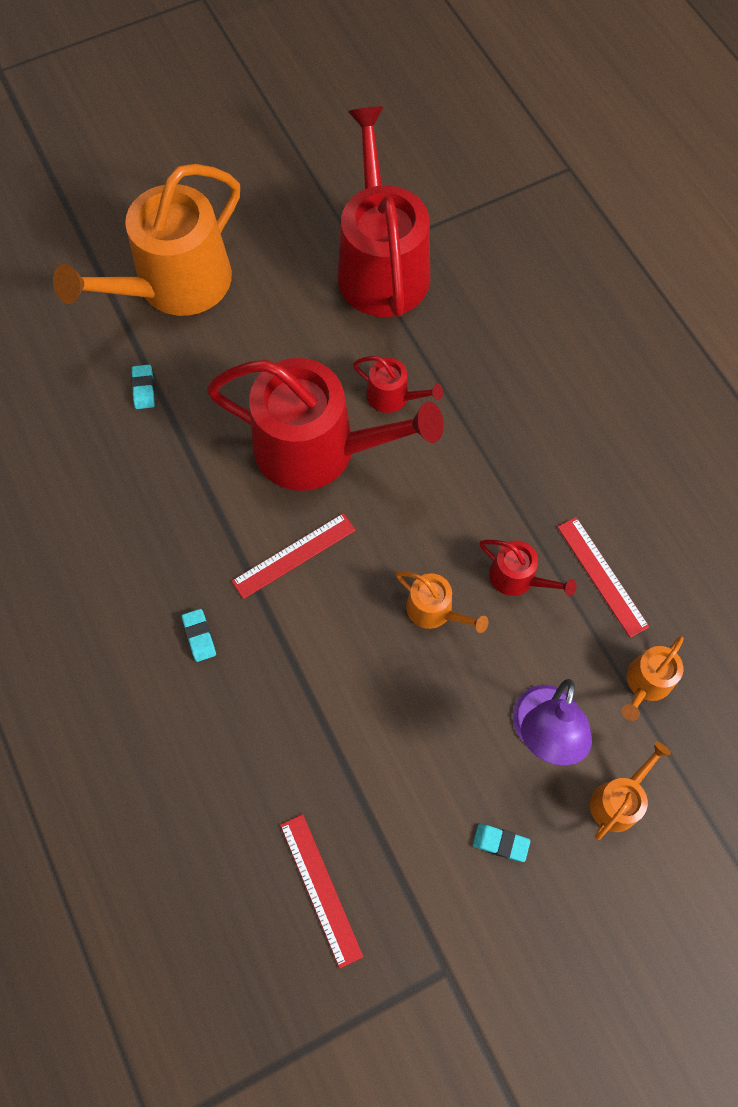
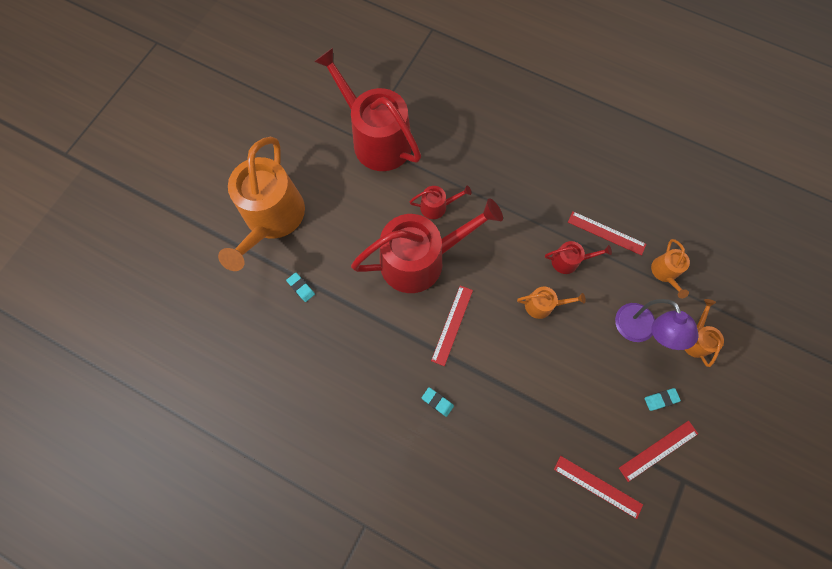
camera: 35 degrees left, 5 degrees up
none -> red ruler [619,421,698,482]

